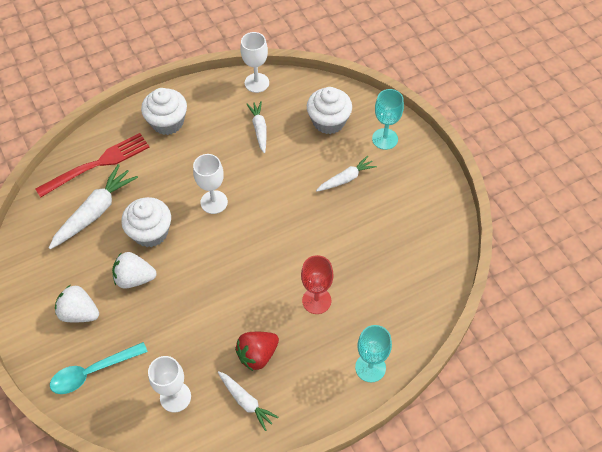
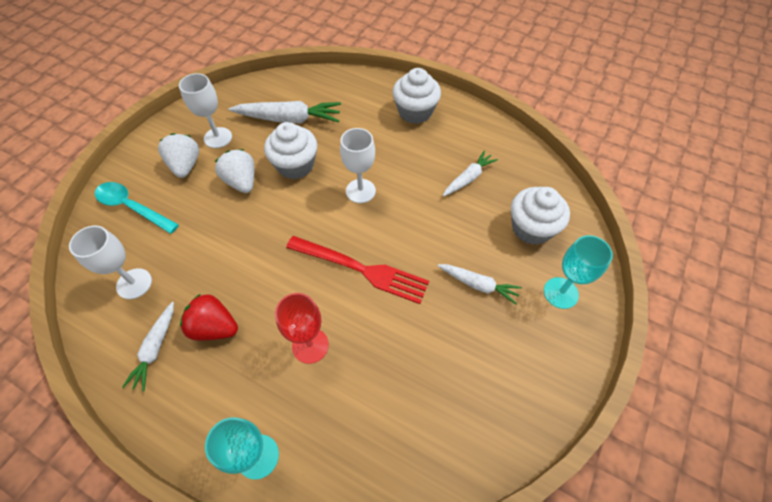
camera: 55 degrees right, 0 degrees up
red fork [36,133,149,198] -> red fork moved to [286,236,429,304]
white goblet [240,32,269,93] -> white goblet moved to [179,73,232,148]

